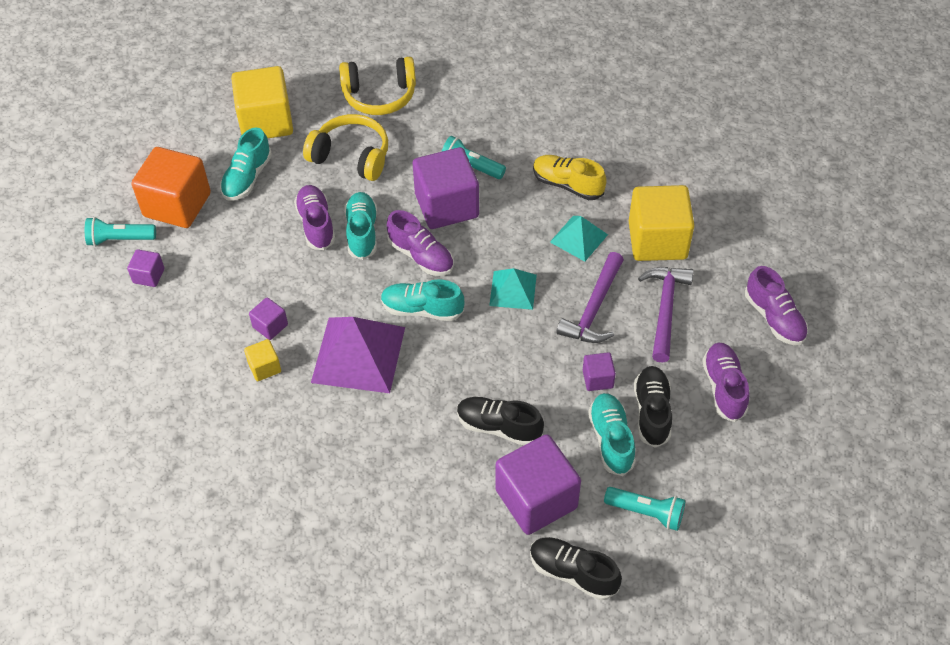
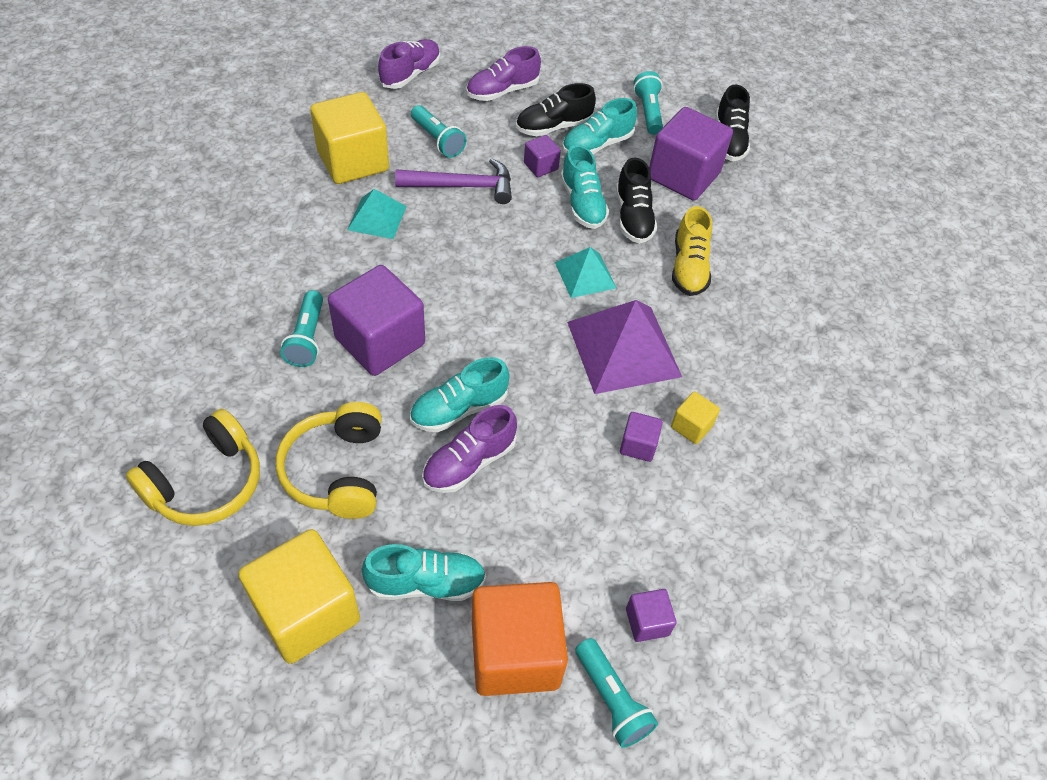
camera: 120 degrees left, 0 degrees up
yellow headphones [339,57,416,115] -> yellow headphones turned 75 degrees clockwise [126,409,260,526]
turquoise shoe [381,279,464,321] -> turquoise shoe moved to [560,145,609,229]
purple shoe [387,210,454,276] -> none
turquoise pyramid [489,268,537,310] -> turquoise pyramid moved to [555,247,616,298]
yellow shoe [533,155,607,200] -> yellow shoe moved to [672,206,712,296]
purple hammer [638,267,694,363] -> turquoise flashlight [411,105,466,158]

